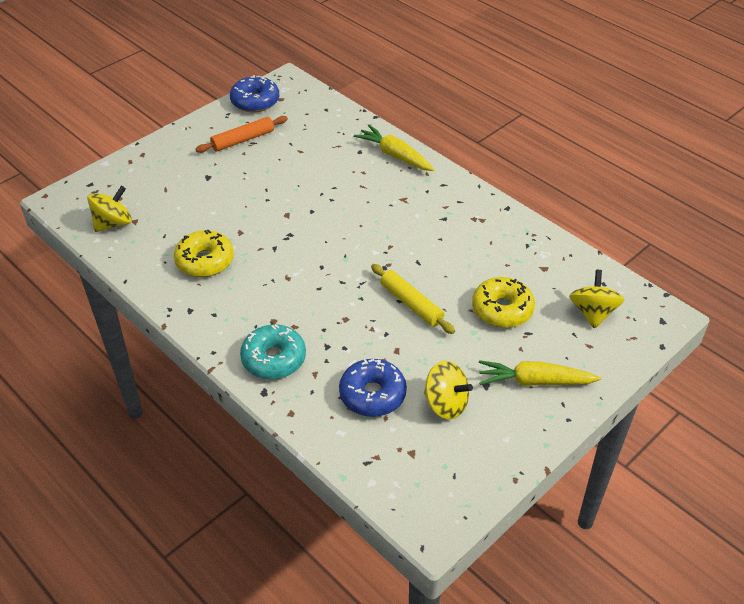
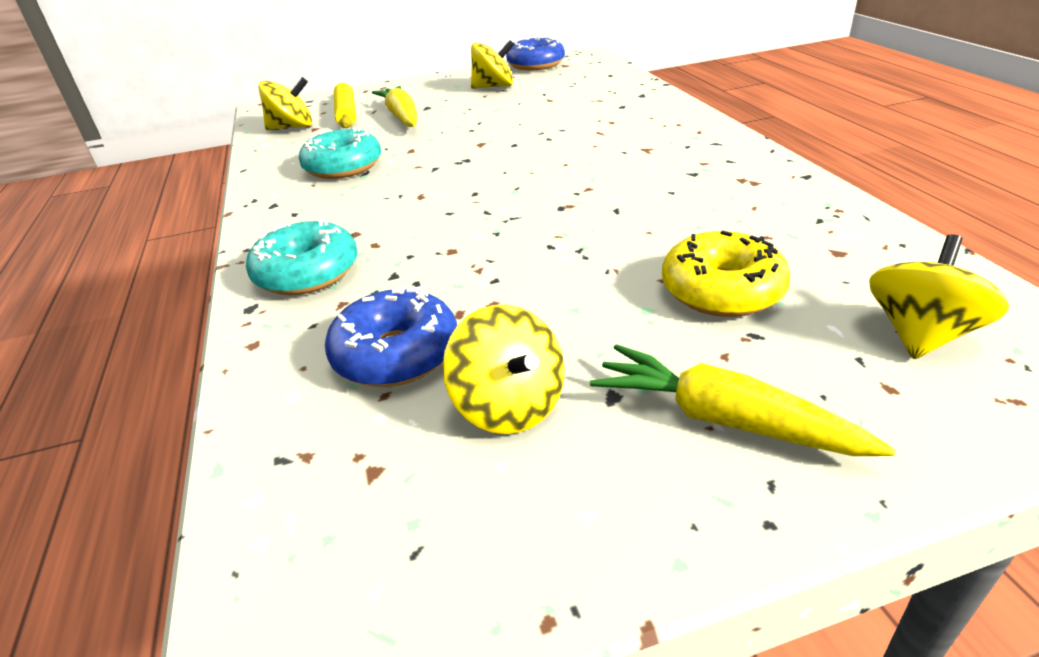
camera: 30 degrees right, 10 degrees down
yellow donut [174,230,234,277] -> turquoise donut [299,128,381,179]
orange rolling pin [196,116,288,153] -> yellow spinning top [471,40,515,89]
yellow carrot [354,125,434,171] -> yellow carrot moved to [372,86,417,127]
yellow rolling pin [371,264,455,334] -> yellow rolling pin moved to [334,83,356,128]

